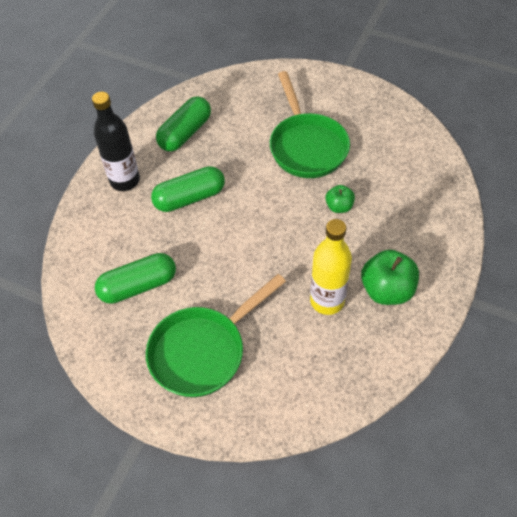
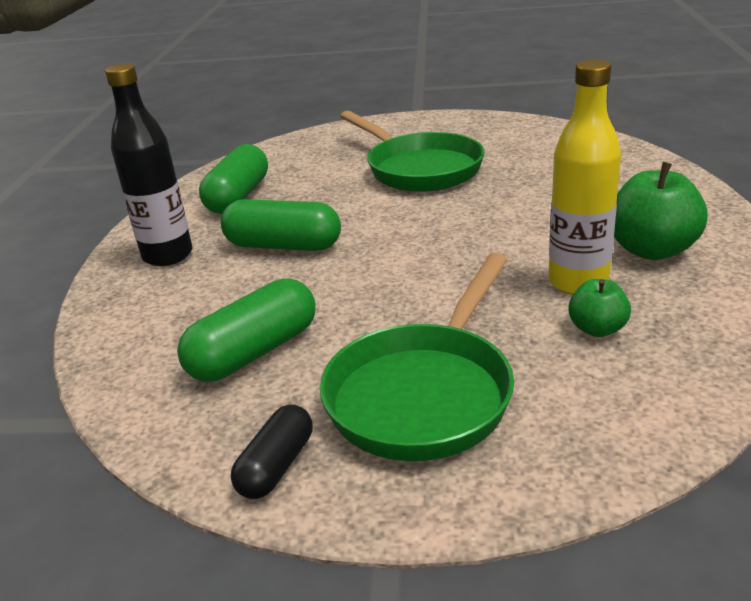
camera: 20 degrees left, 25 degrees down
green capsule [151,166,225,212] -> green capsule turned 60 degrees clockwise [221,199,341,251]
green apple [325,185,355,213] -> green apple moved to [568,279,631,337]
none -> black capsule [231,405,313,499]

